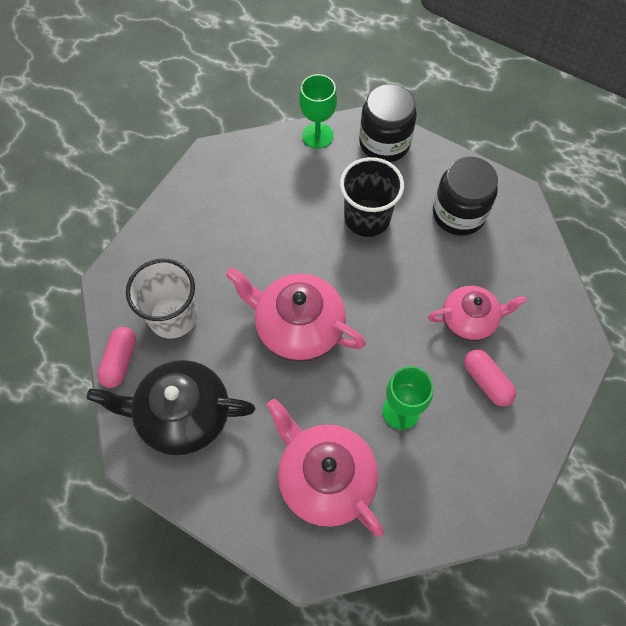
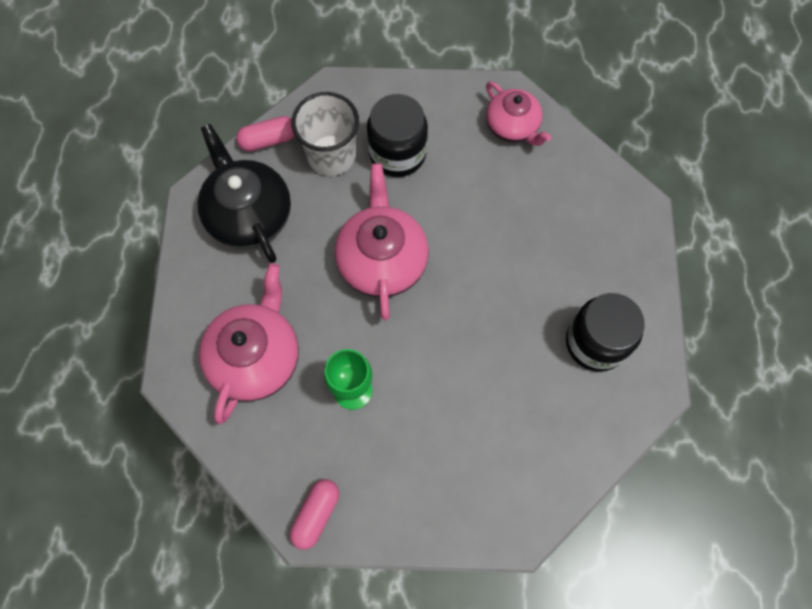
camera: 60 degrees right, 5 degrees up
green goblet [299,74,337,149] -> none
black cup [340,157,404,237] -> none
black jar [359,84,417,162] -> black jar moved to [367,94,428,177]
pink teapot [428,286,527,341] -> pink teapot moved to [486,82,551,146]
pink capsule [464,349,516,406] -> pink capsule moved to [290,479,339,550]

